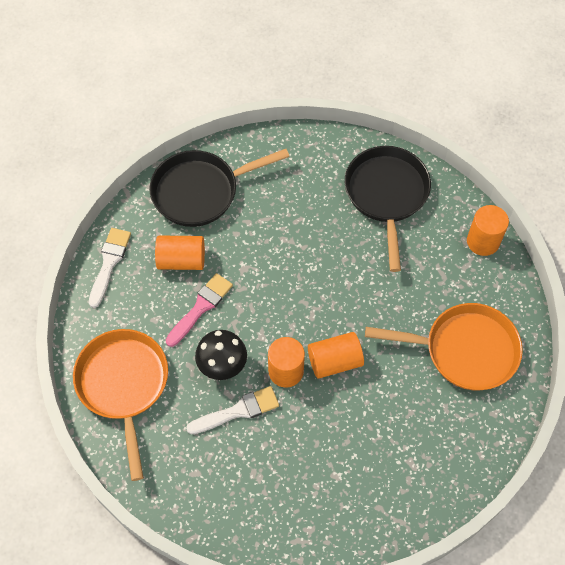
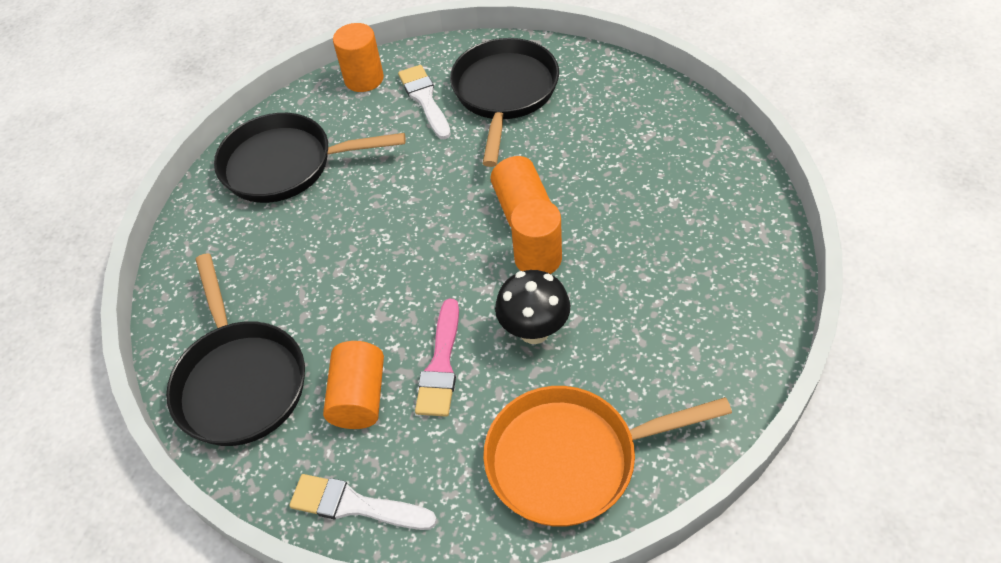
camera: 85 degrees left, 10 degrees down
pink brush [166,273,233,347] -> pink brush turned 120 degrees counterclockwise [415,299,459,417]
white brush [186,386,279,435] -> white brush moved to [398,65,451,140]
orange pan [365,303,523,391] -> black pan [450,38,559,167]

